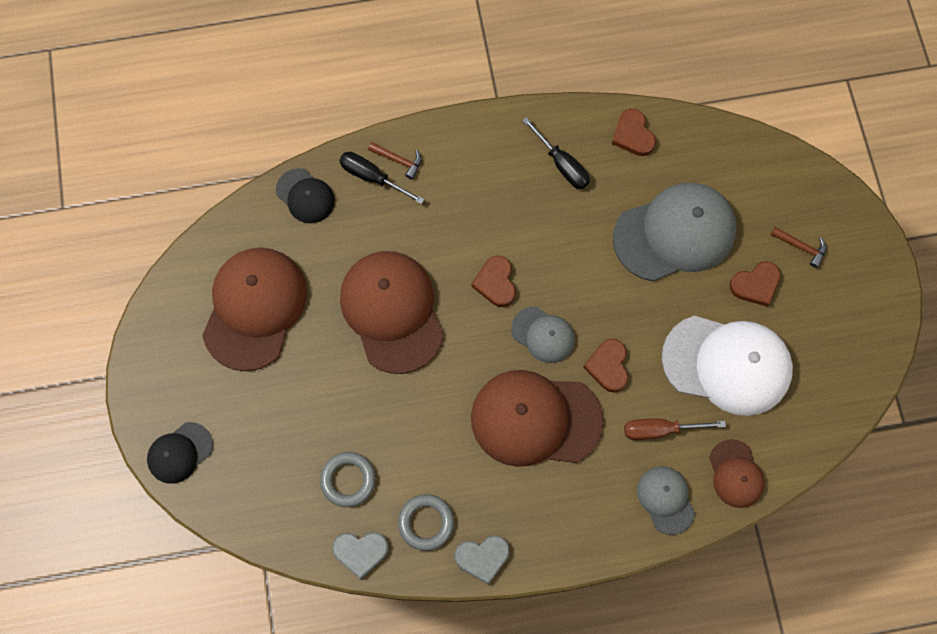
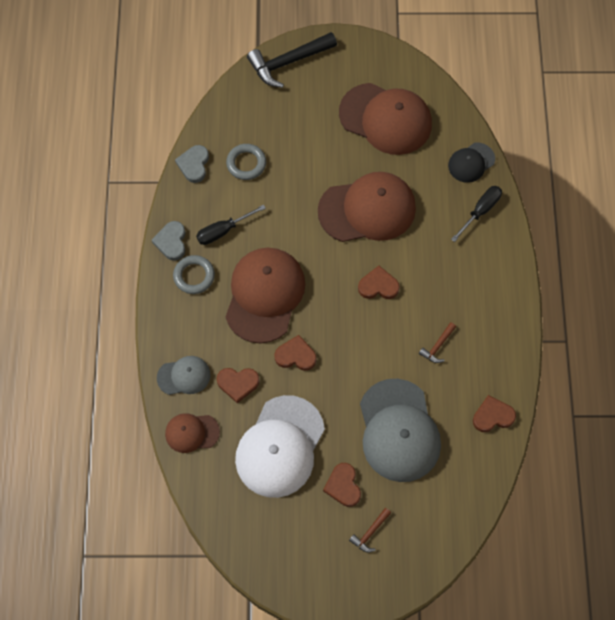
camera: 100 degrees right, 5 degrees down
black cap [147,422,213,484] -> black hammer [247,32,337,88]
brown hammer [368,142,422,180] -> brown hammer moved to [419,322,456,363]
grey ring [398,494,454,551] -> grey ring moved to [173,255,215,294]
grey cap [511,307,575,363] -> none
black screwdriver [522,117,590,189] -> black screwdriver moved to [196,204,266,245]
brown screwdriver [624,419,726,440] -> brown heart [217,368,260,403]

